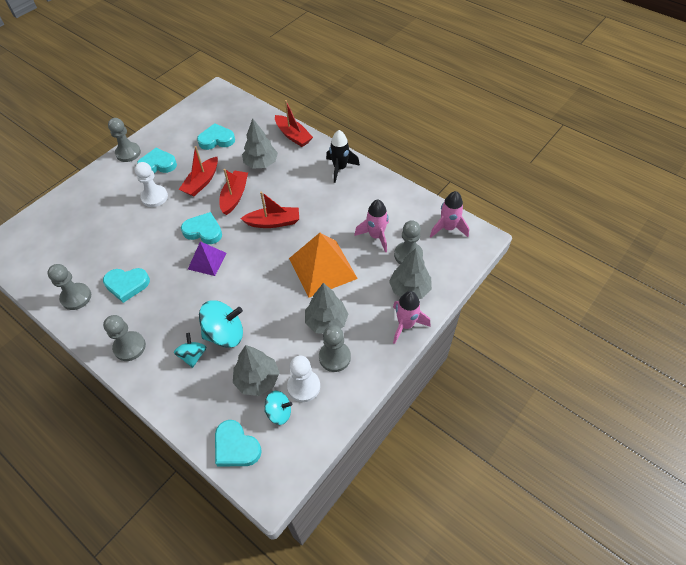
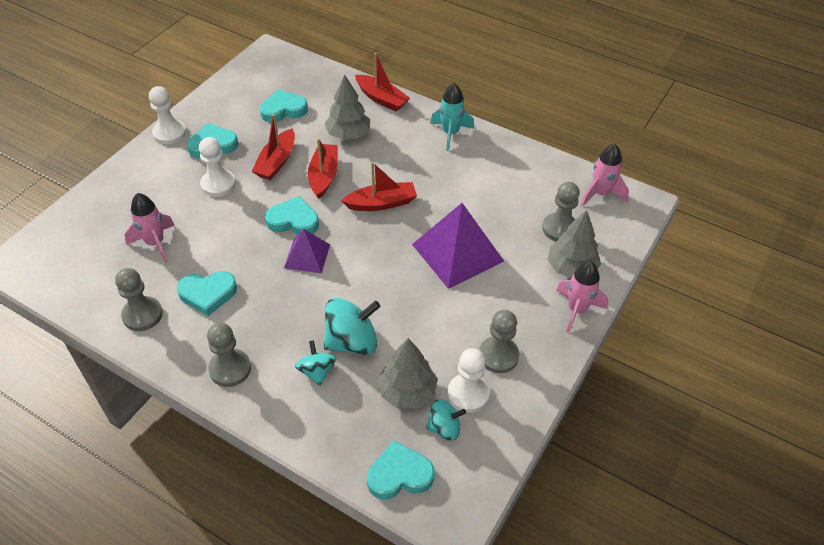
camera: 10 degrees left, 5 degrees down
grey pawn [108,118,141,162] -> white pawn [149,86,186,144]
turquoise heart [215,420,262,466] -> turquoise heart turned 135 degrees clockwise [367,440,435,499]
orange pyramid [289,233,358,298] -> purple pyramid [412,203,504,289]
grey tree [305,283,348,334] -> none
black rocket [326,130,360,183] -> turquoise rocket [430,83,474,151]
pink rocket [354,199,389,253] -> pink rocket moved to [124,193,174,263]

